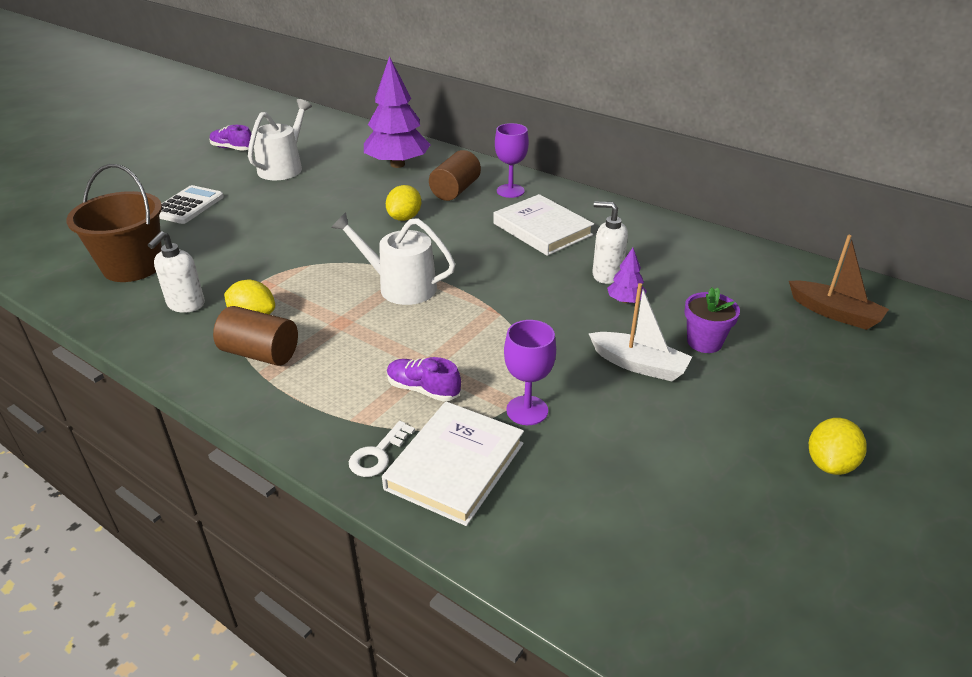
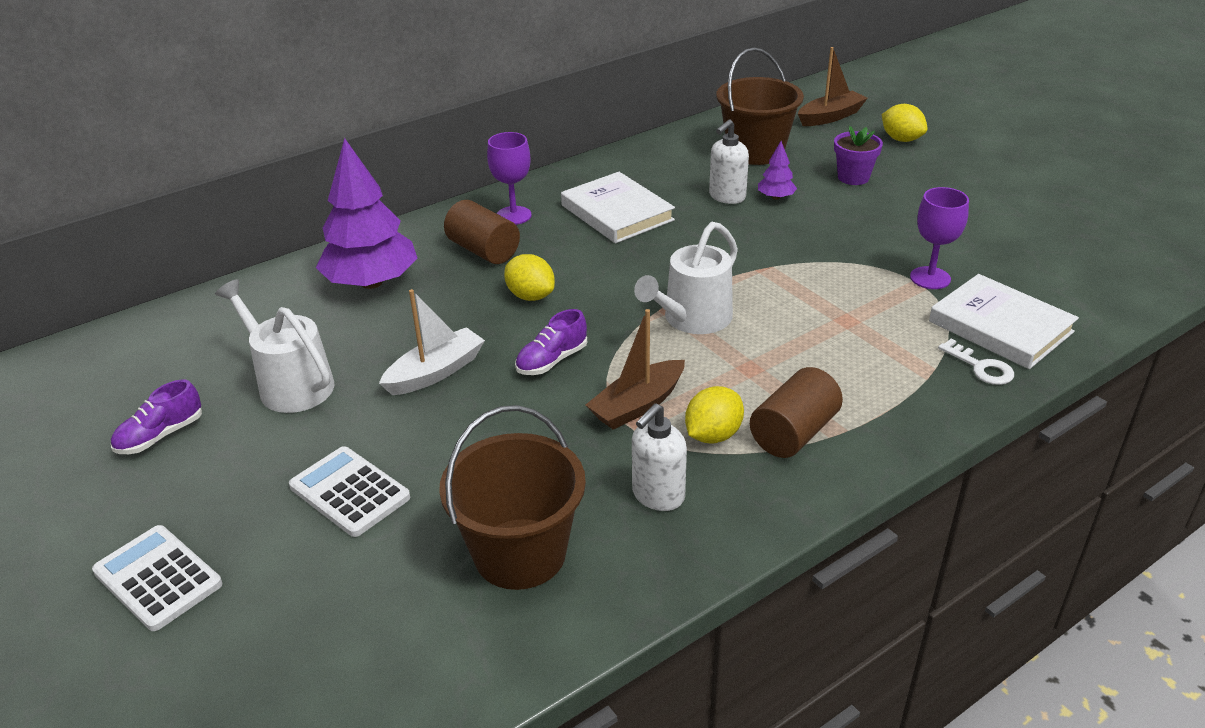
camera: 70 degrees left, 0 degrees up
white soap dispenser [148,231,205,313] -> white soap dispenser turned 90 degrees clockwise [632,403,687,511]
purple shoe [387,357,461,402] -> purple shoe moved to [515,309,587,375]
white book [493,194,594,256] -> white book turned 75 degrees clockwise [561,172,675,244]
white boat [588,283,692,382] -> white boat moved to [379,289,485,395]
yellow lemon [809,418,867,475] -> yellow lemon moved to [882,104,927,142]
none -> white calculator [92,525,222,631]
none -> brown boat [586,309,685,430]
none -> brown bucket [716,48,804,165]

